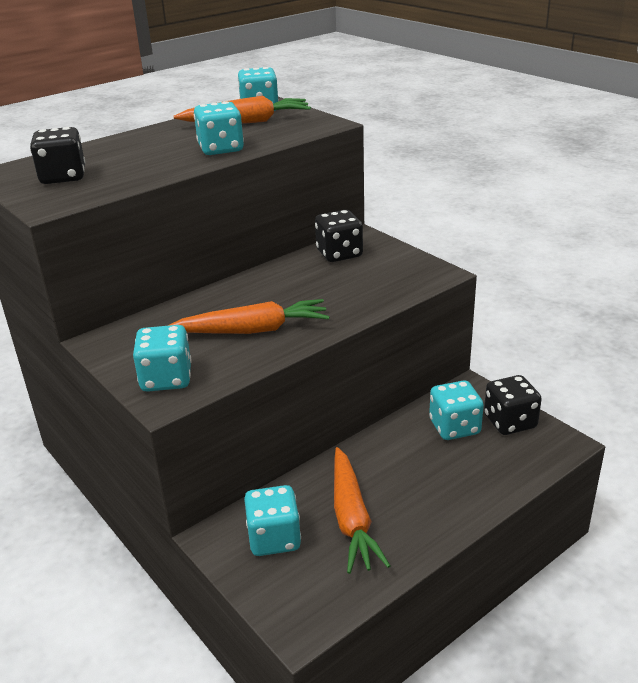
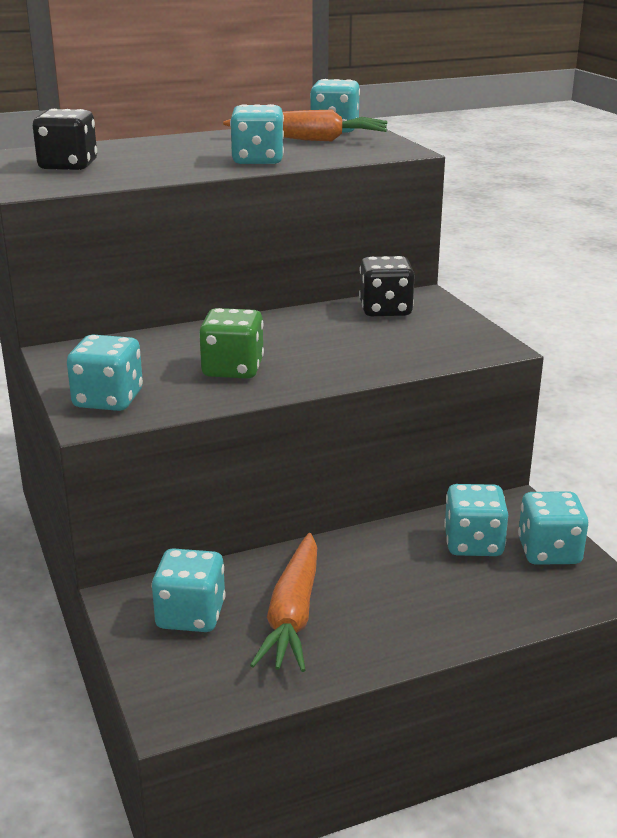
camera: 15 degrees right, 5 degrees down
orange carrot [167,299,329,334] -> green dice [199,308,264,379]
black dice [484,375,542,435] -> turquoise dice [518,491,589,565]

